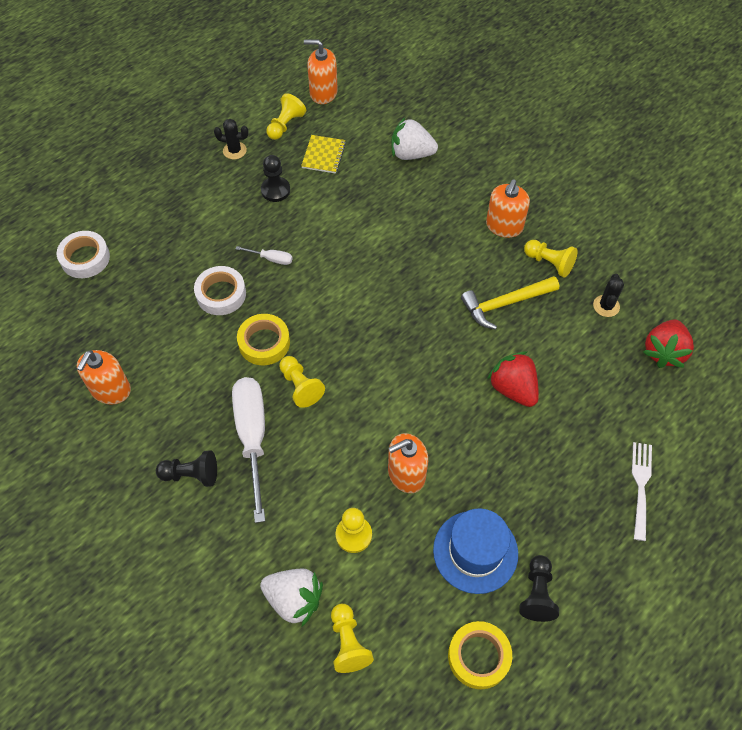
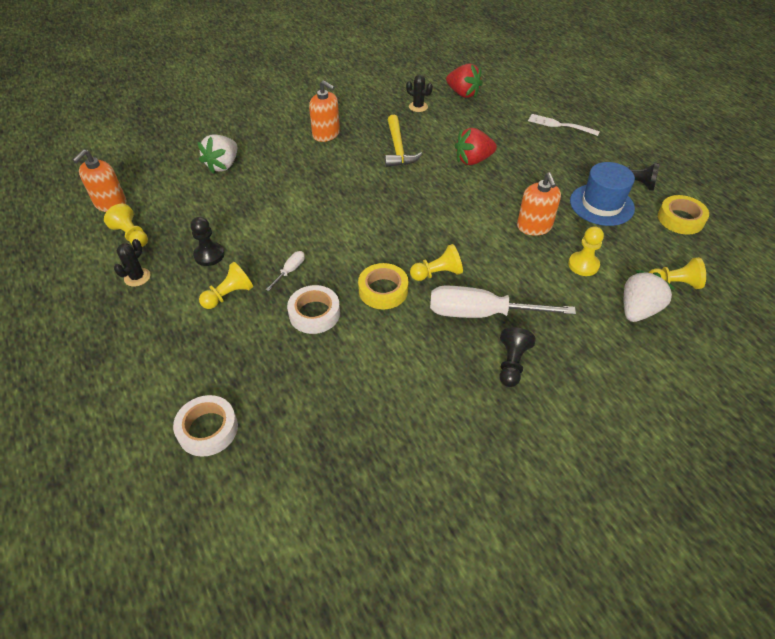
camera: 75 degrees left, 10 degrees down
orange soap dispenser [77,350,131,405] -> none
yellow notebook [301,135,346,174] -> none
yellow pawn [524,240,578,278] -> yellow pawn moved to [199,262,253,309]

